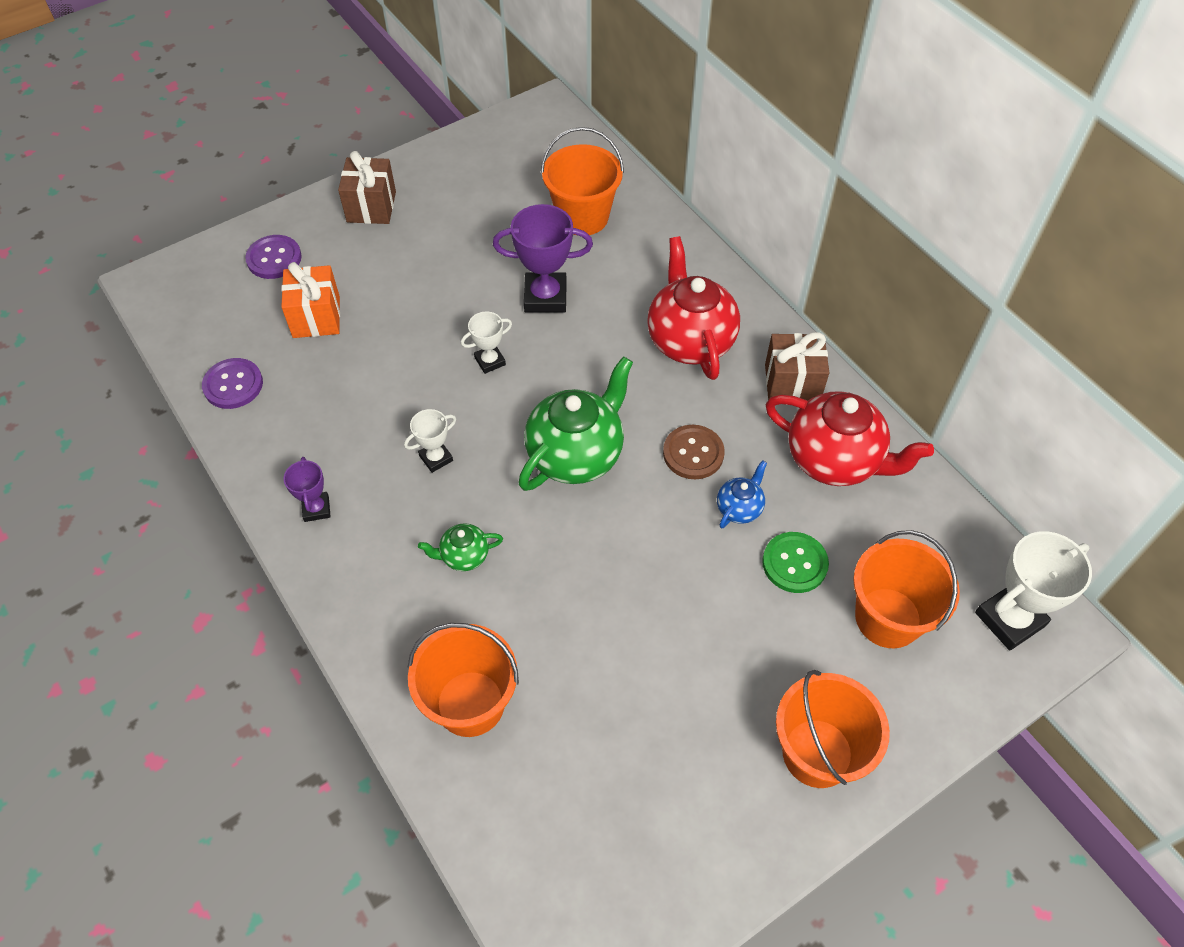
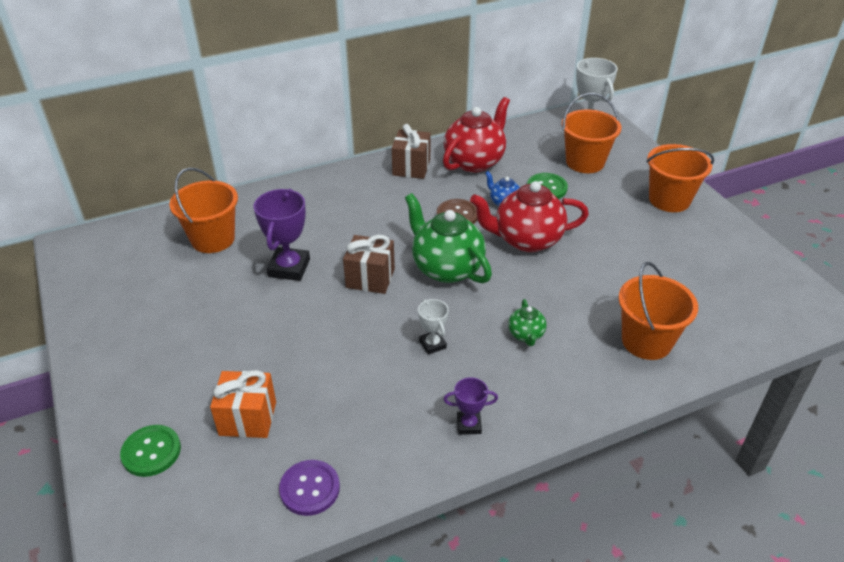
camera: 80 degrees left, 15 degrees down
purple button [245,235,302,279] -> green button [120,425,181,477]
brown gift [338,151,396,224] -> brown gift moved to [343,235,395,294]
white trophy [461,311,512,374] -> none
red teapot [647,236,740,380] -> red teapot moved to [470,181,589,252]

